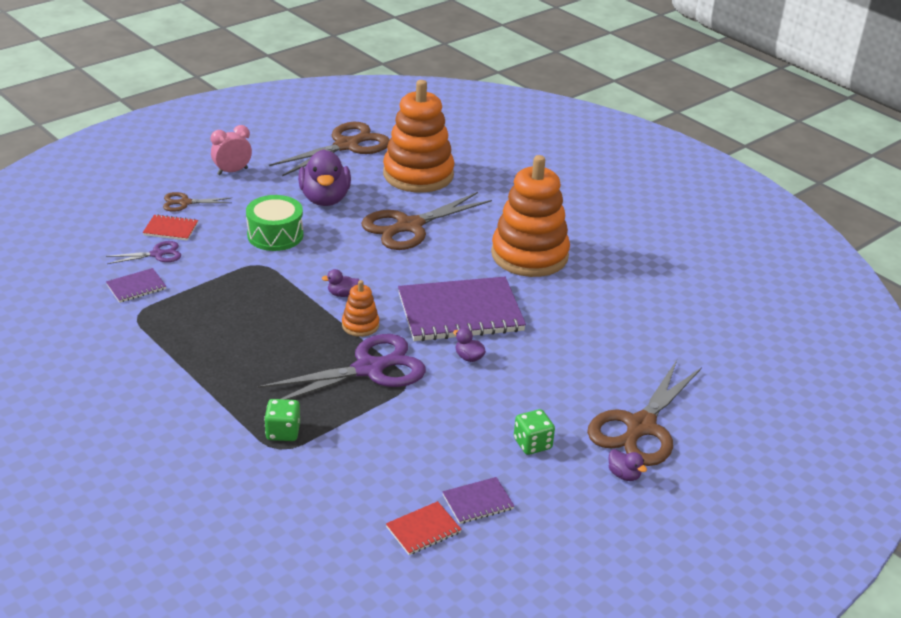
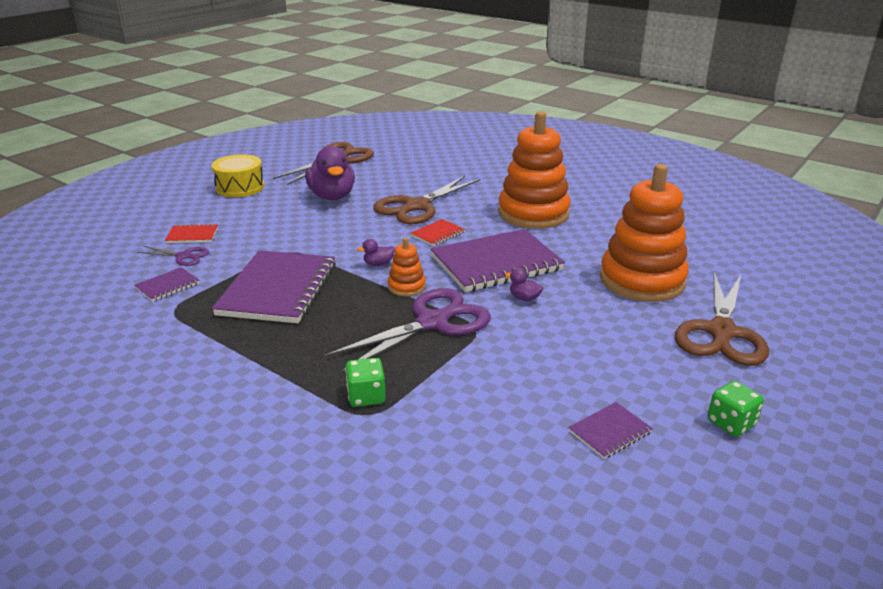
camera: 10 degrees left, 5 degrees down
purple scissors [106,241,181,264] -> purple scissors turned 45 degrees clockwise [137,246,209,266]
brown scissors [163,192,231,212] -> none
pink clock [211,125,252,175] -> yellow drum [211,154,264,197]
green drum [246,195,303,251] -> none
orange stacking toy [383,80,454,193] -> orange stacking toy moved to [600,164,689,302]
red notebook [386,501,462,555] -> red notebook moved to [411,219,465,246]
green dice [514,409,555,455] -> green dice moved to [707,381,764,437]
purple duck [608,449,647,481] -> none
none -> purple notebook [212,250,336,323]

